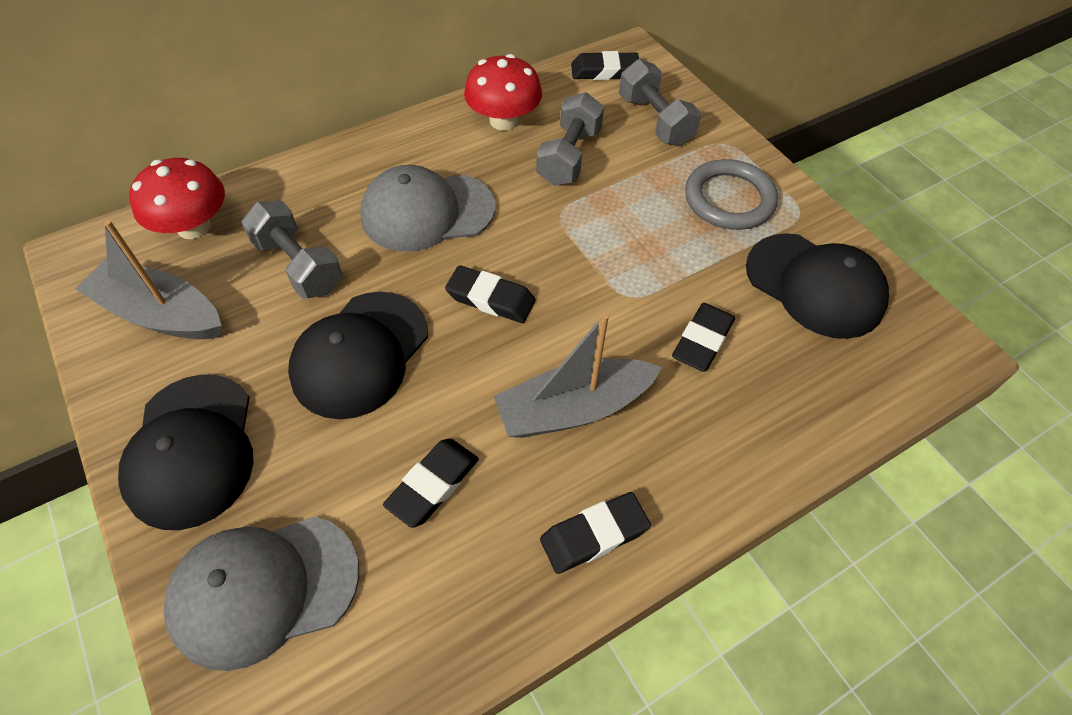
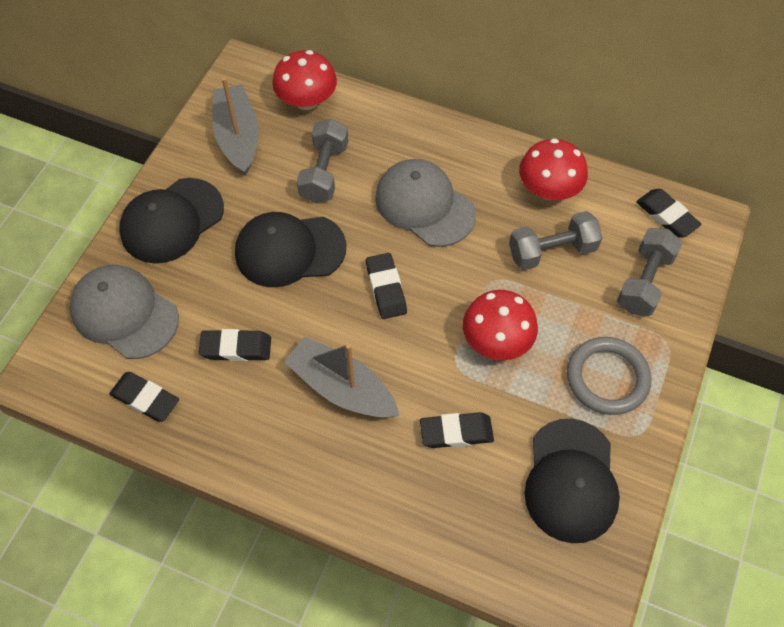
camera: 55 degrees right, 5 degrees up
black eraser [540,492,651,574] -> black eraser moved to [109,372,179,422]
none -> red mushroom [463,290,538,361]

